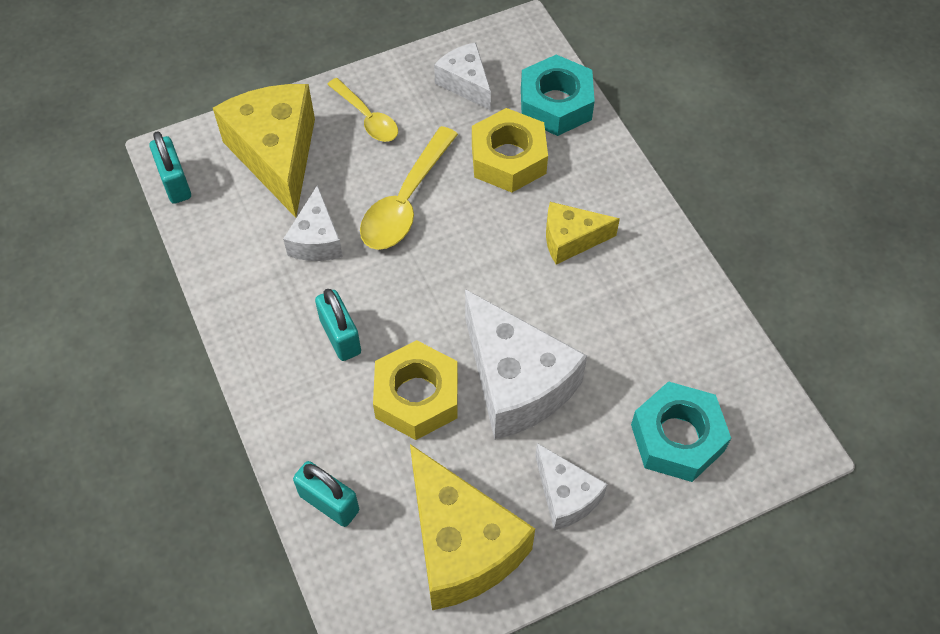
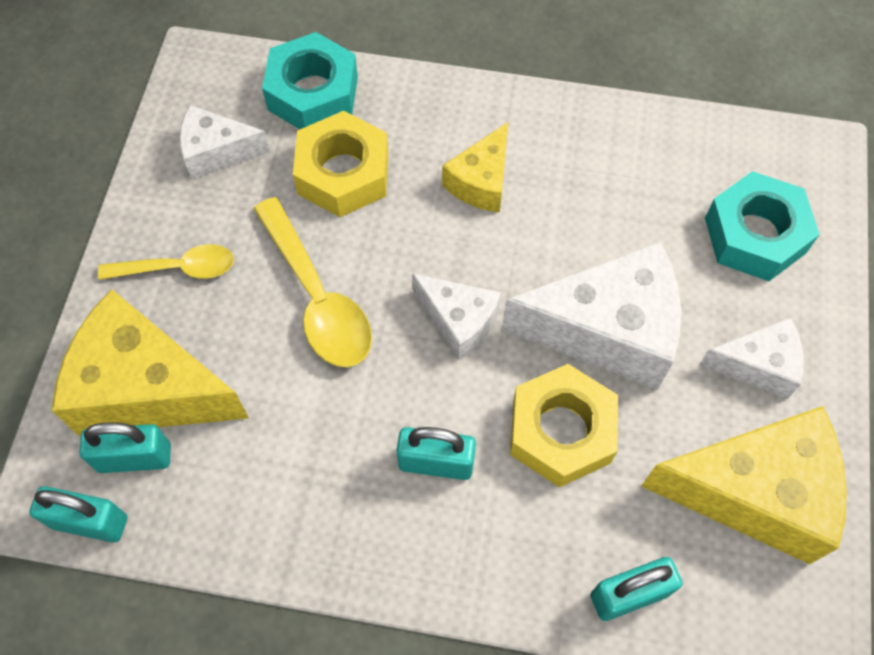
camera: 55 degrees left, 5 degrees up
white cheese [283,185,343,261] -> white cheese moved to [412,273,501,360]
none -> turquoise padlock [79,422,171,473]

